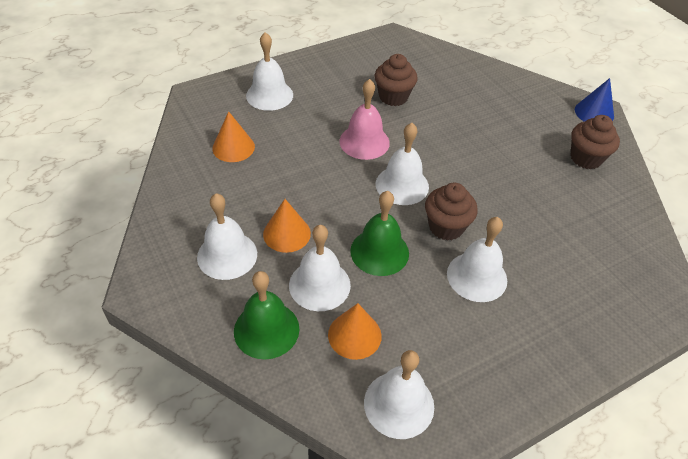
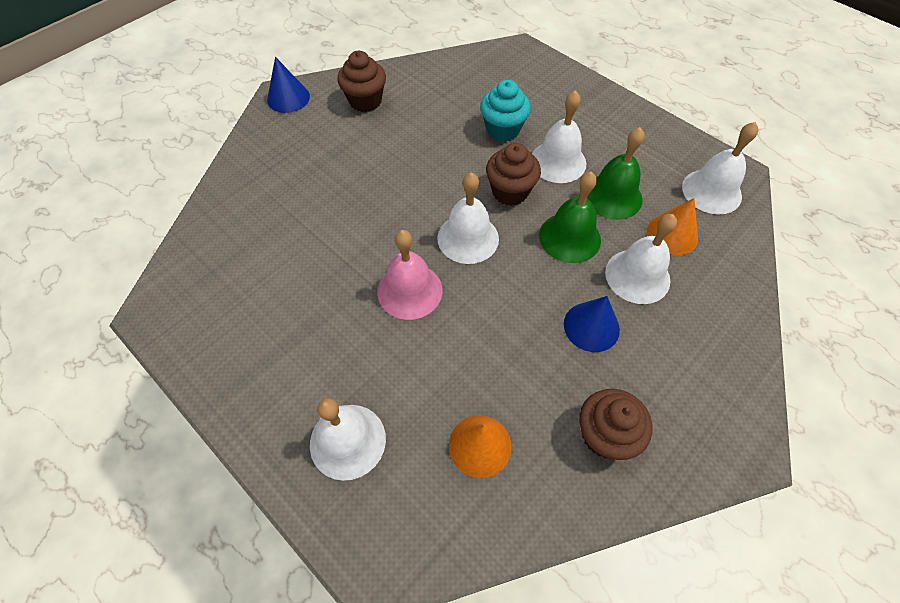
camera: 105 degrees left, 10 degrees up
white bell [197,193,257,280] -> none
green bell [234,271,300,360] -> green bell moved to [587,127,645,220]
orange cone [263,199,311,253] -> blue cone [564,296,620,352]
brown cupcake [375,54,418,106] -> brown cupcake moved to [579,389,653,460]
none -> turquoise cupcake [480,80,531,142]

